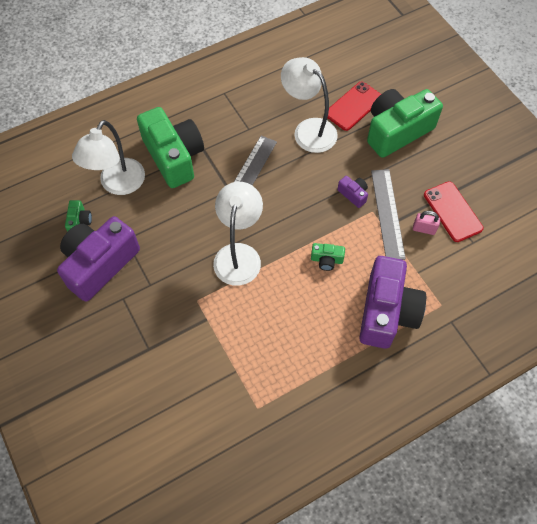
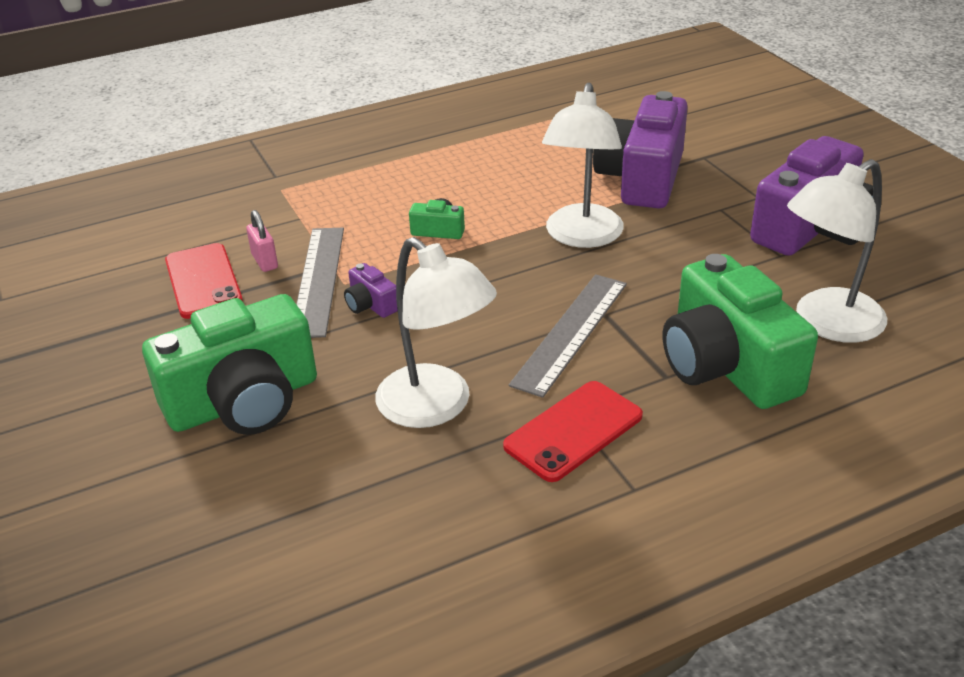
camera: 175 degrees left, 25 degrees down
green camera [65,200,92,232] -> none
white lamp [72,120,145,195] -> white lamp turned 150 degrees counterclockwise [787,159,887,343]
red phone [328,82,381,131] -> red phone moved to [503,381,643,482]
purple camera [359,256,426,349] -> purple camera moved to [593,91,688,209]
pink padlock [413,211,440,235] -> pink padlock turned 45 degrees clockwise [246,210,278,272]

